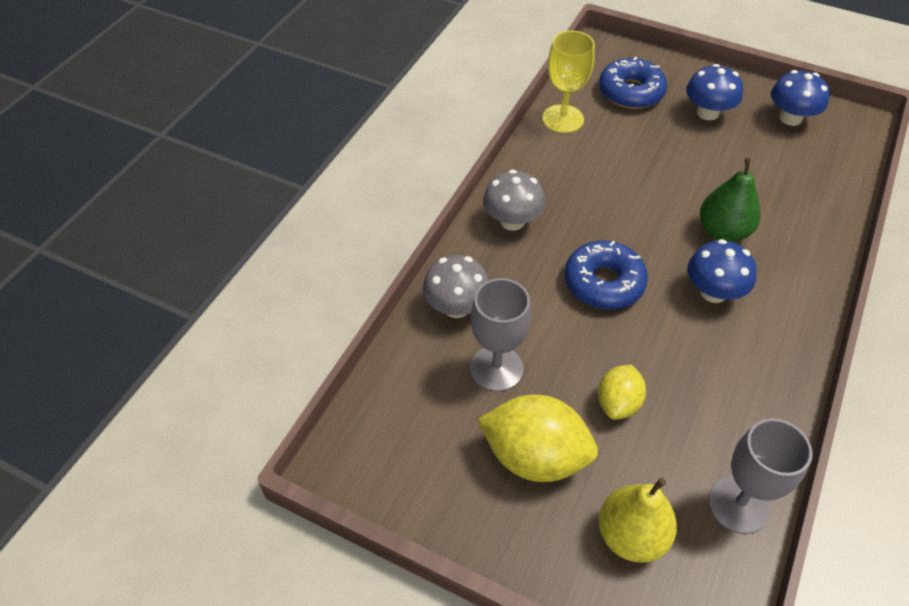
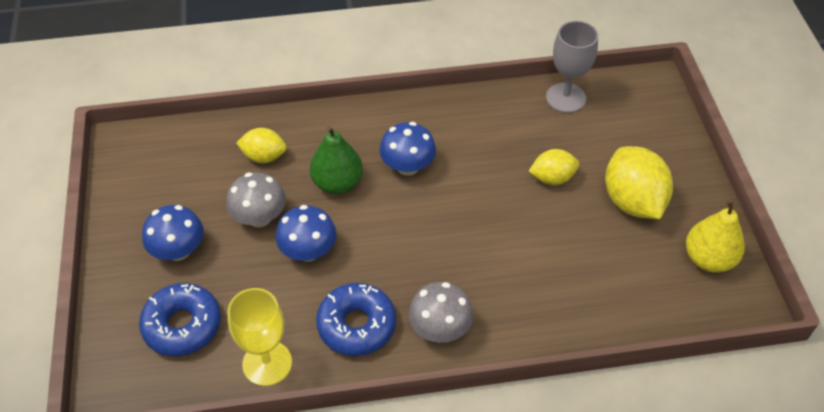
camera: 125 degrees left, 0 degrees up
grey mushroom [423,255,489,318] -> grey mushroom moved to [226,172,286,227]
grey goblet [470,278,531,392] -> none
blue donut [565,241,648,310] -> blue donut moved to [316,283,396,356]
yellow pear [599,478,677,563] -> yellow pear moved to [686,199,745,273]
blue mushroom [771,70,830,126] -> blue mushroom moved to [275,205,337,262]
none -> yellow lemon [236,128,287,163]

